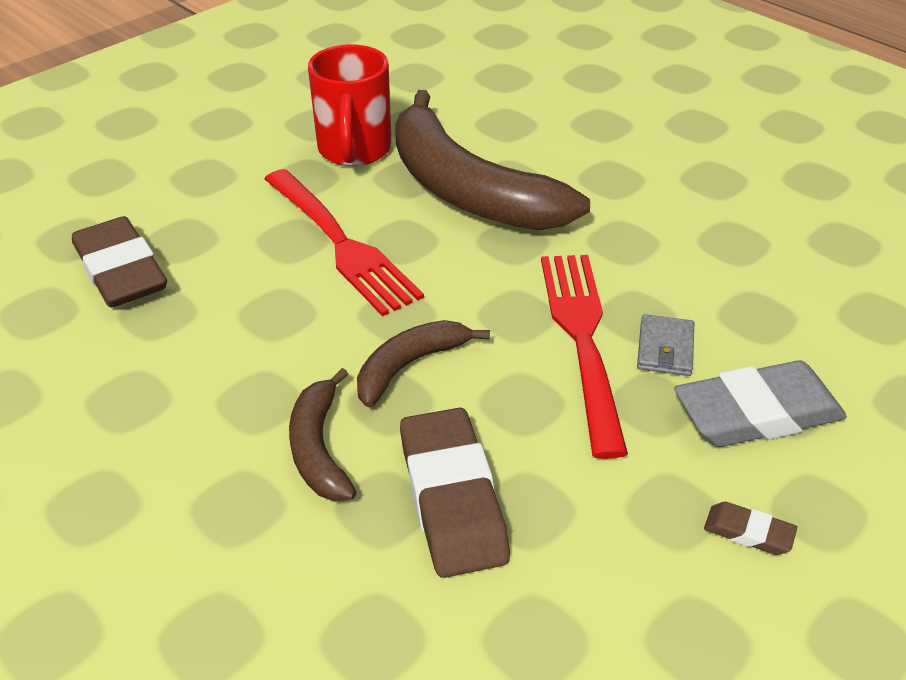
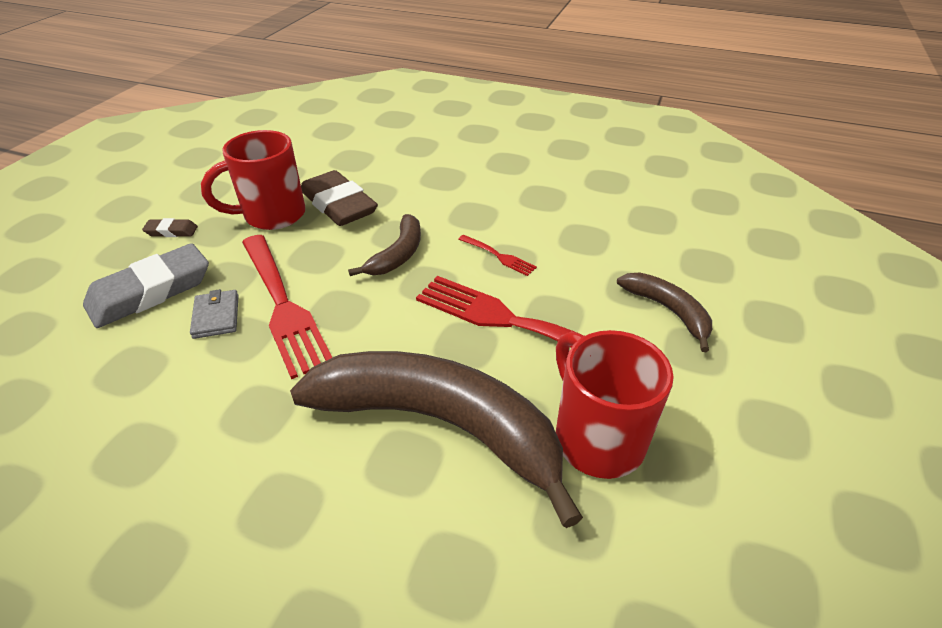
camera: 155 degrees right, 0 degrees up
brown eraser [72,216,167,308] -> none
brown banana [289,368,357,501] -> brown banana moved to [617,272,712,352]
none -> red mug [201,130,306,230]
none -> red fork [458,235,537,276]

